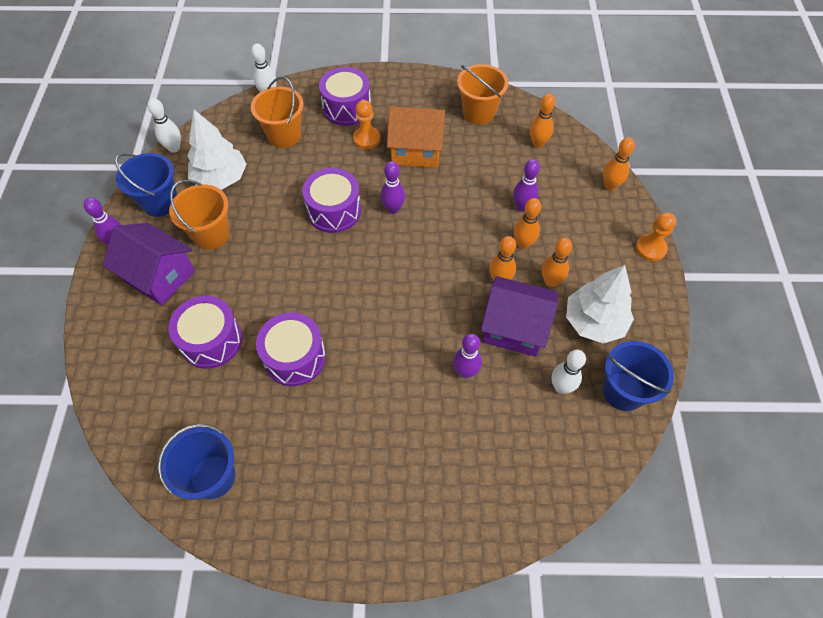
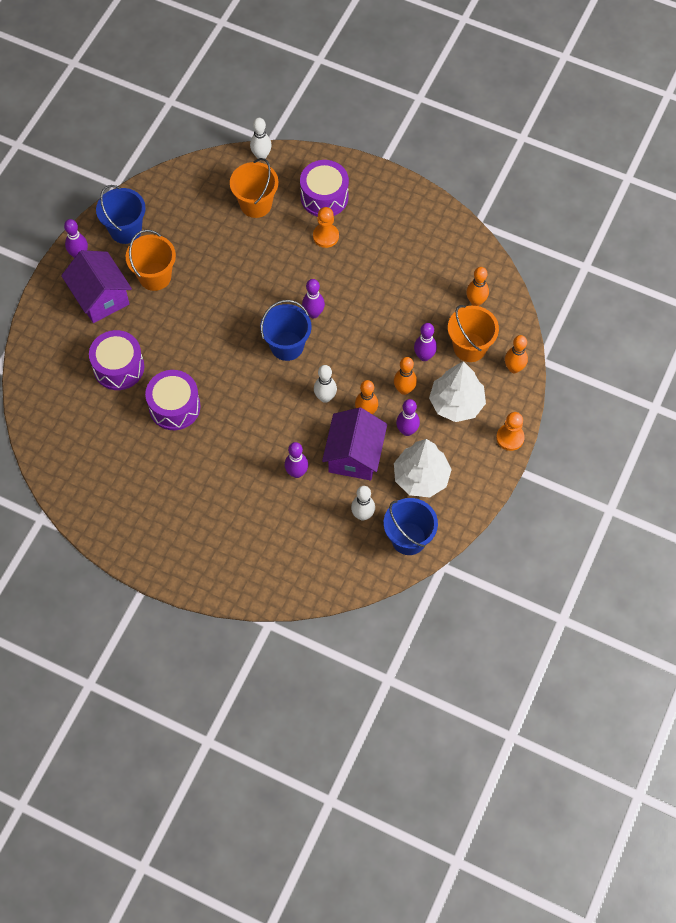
camera: 25 degrees right, 5 degrees up
white bowling pin [148,98,181,153] -> white bowling pin moved to [314,365,337,403]
blue bucket [158,424,235,500] -> blue bucket moved to [260,300,311,361]
white tree [187,110,247,190] -> white tree moved to [429,361,486,422]
purple drum [302,168,361,233] -> none
orange house [387,106,446,168] -> none
orange bucket [457,64,508,124] -> orange bucket moved to [448,305,499,362]
purple house [481,276,558,357] -> purple house turned 60 degrees clockwise [322,407,387,481]
orange bowling pin [542,238,572,287] -> purple bowling pin [396,399,420,436]

